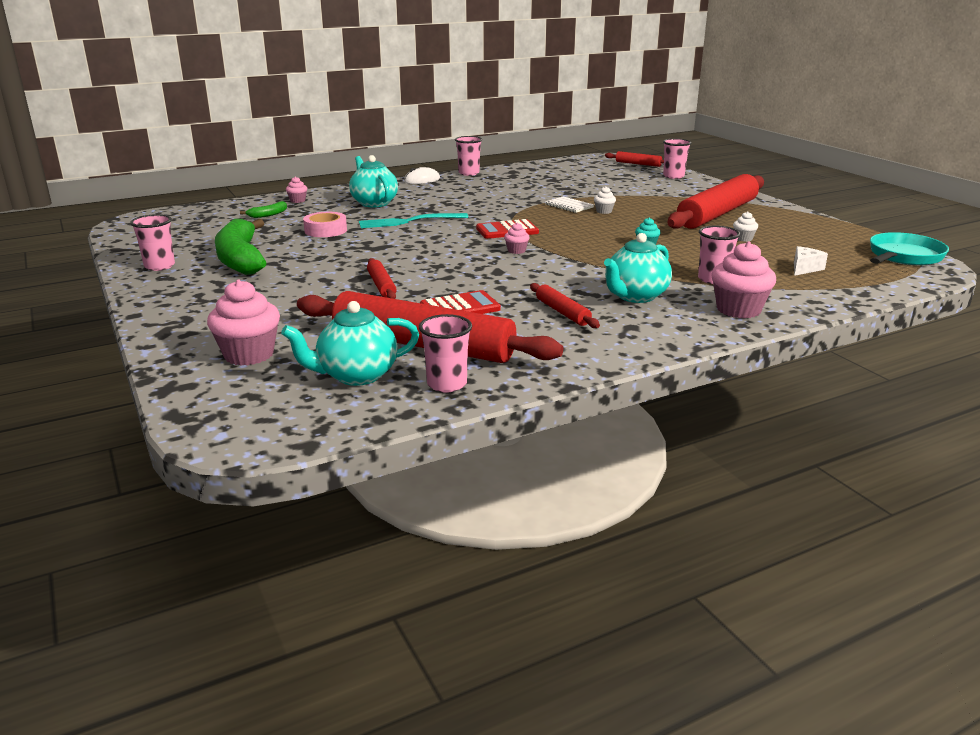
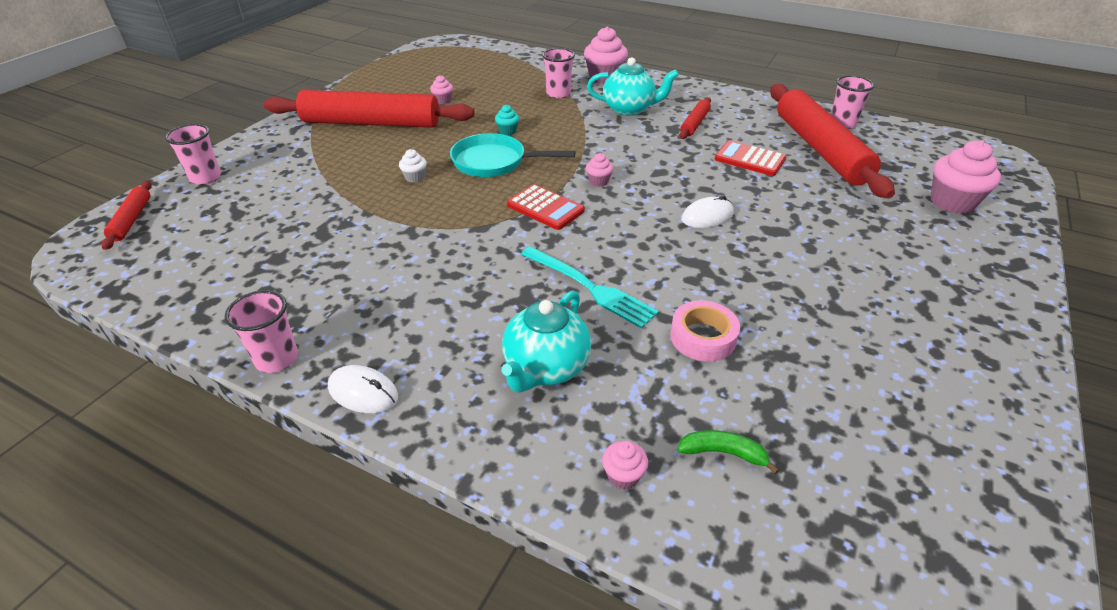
camera: 125 degrees left, 15 degrees up
pink cup [130,214,175,271] -> none
green banana [215,219,267,275] -> none
turquoise teapot [281,301,419,386] -> none
red rolling pin [367,258,397,299] -> none
white notebook [545,196,594,213] -> none
white cupcake [733,211,758,242] -> pink cupcake [430,75,453,104]
white cheese [794,246,828,276] -> none
turquoise pan [870,232,949,265] -> turquoise pan moved to [450,133,575,177]
none -> white mouse [681,195,734,228]

